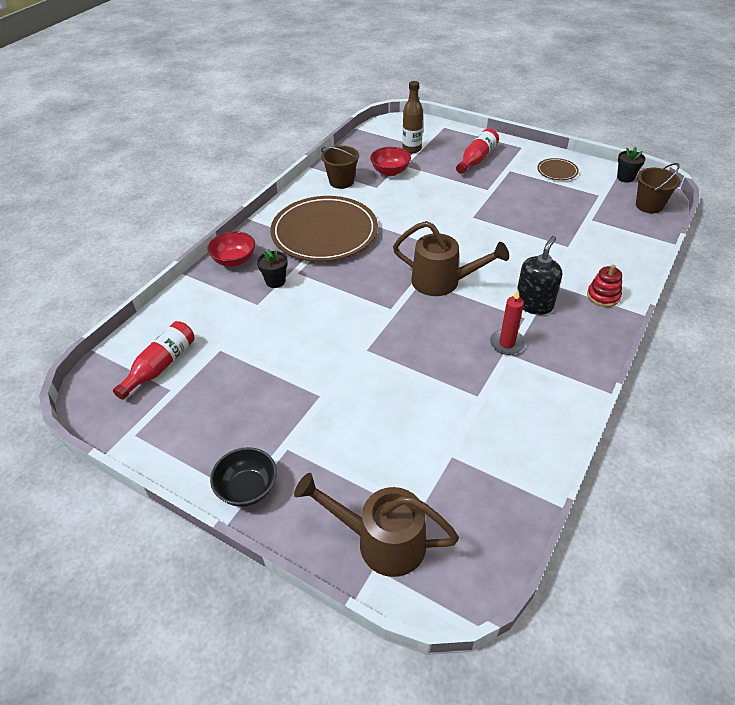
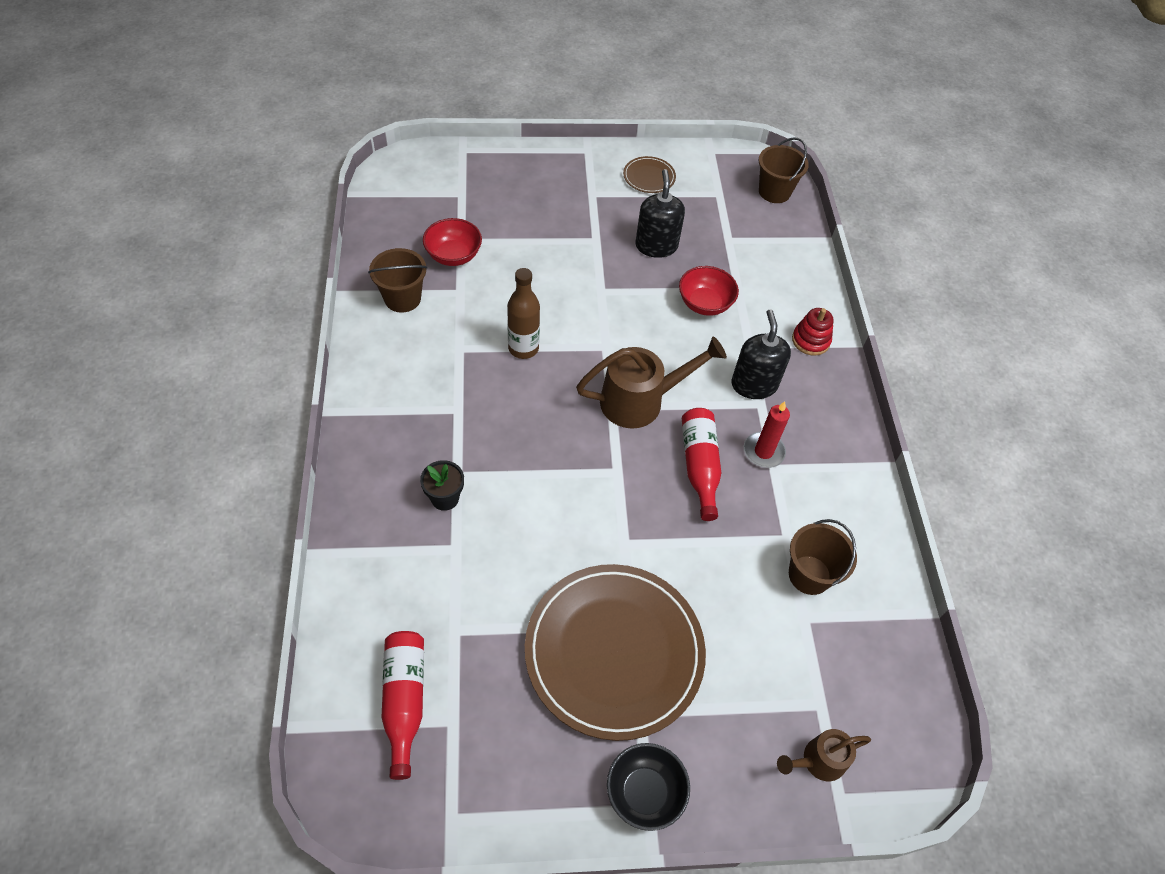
camera: 40 degrees left, 10 degrees up
red bowl [207,231,255,267] -> red bowl moved to [679,266,739,316]
brown plate [270,196,378,262] -> brown plate moved to [525,564,706,741]
brown watering can [294,473,459,577] -> brown watering can [777,729,871,781], size x0.57
brown bottle [402,81,423,153] -> brown bottle moved to [507,268,540,359]
red bottle [456,128,499,174] -> red bottle moved to [682,408,721,521]
black flower pot [617,147,646,183] -> none
none -> black soap dispenser [635,169,685,258]
none -> brown bucket [789,519,857,595]

